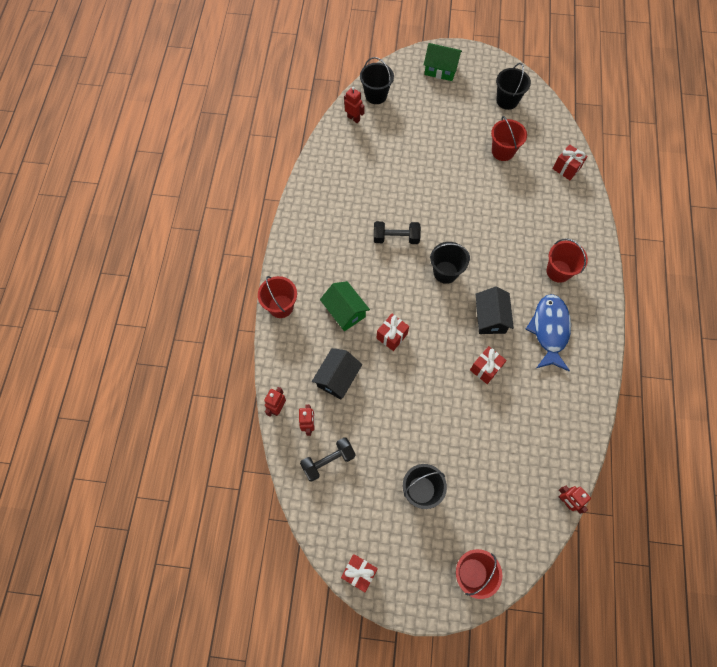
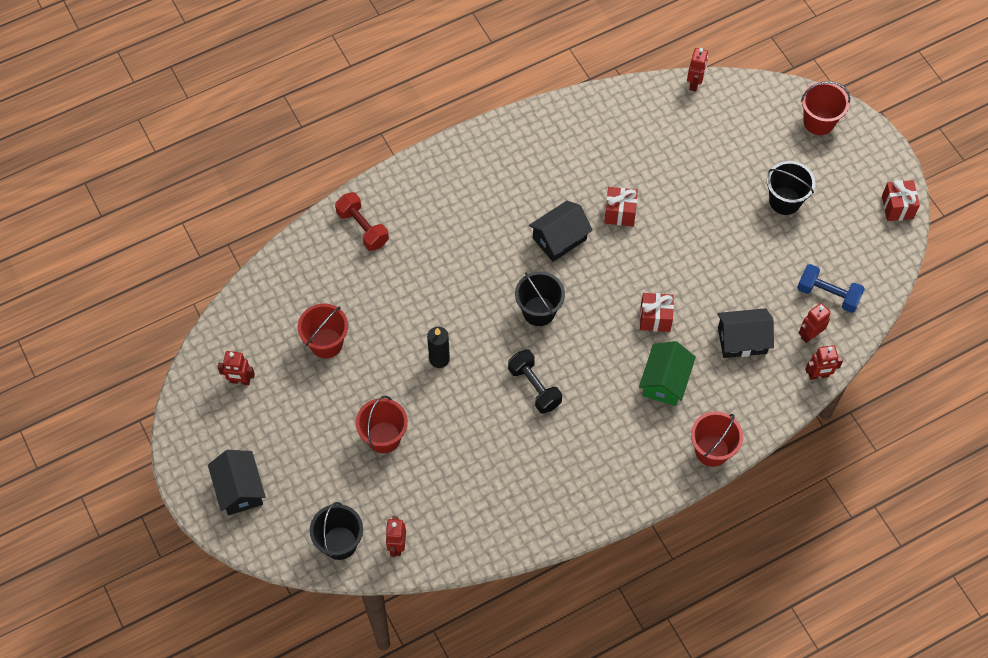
camera: 125 degrees left, 5 degrees down
black dumbbell [300,437,356,482] -> blue dumbbell [797,264,865,313]
green house [424,43,462,81] -> black house [208,450,265,515]
black bucket [496,63,531,110] -> red robot [217,351,255,385]
blue fish [526,294,571,371] -> none
red bucket [547,238,588,283] -> red bucket moved to [356,396,408,453]
red gift [553,144,588,180] -> none
none -> red dumbbell [335,192,389,251]
none -> black candle [427,327,450,368]

